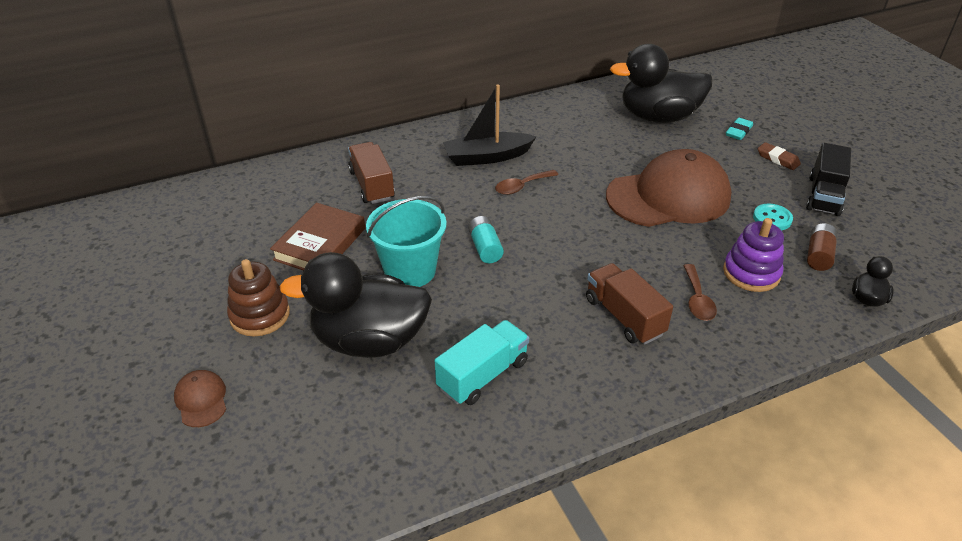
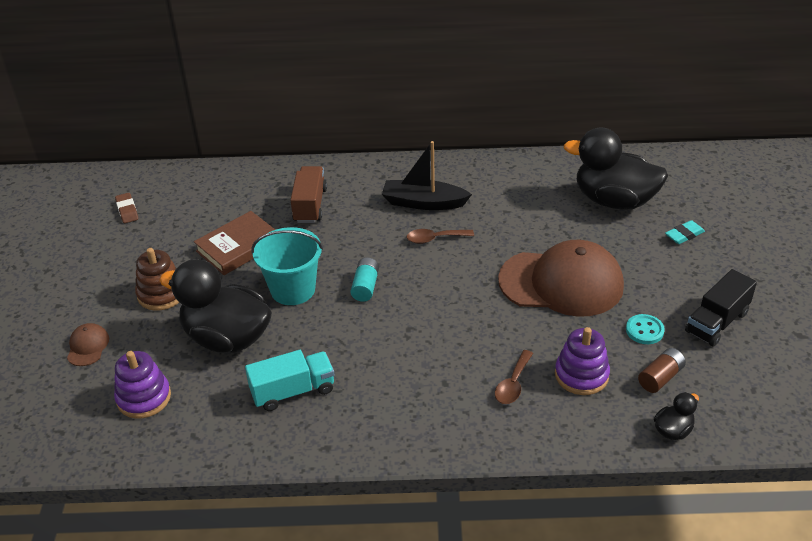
camera: 25 degrees right, 0 degrees up
brown truck [586,263,673,345] -> none
brown eraser [758,142,801,170] -> brown eraser moved to [115,193,138,223]
none -> purple stacking toy [114,351,171,419]

